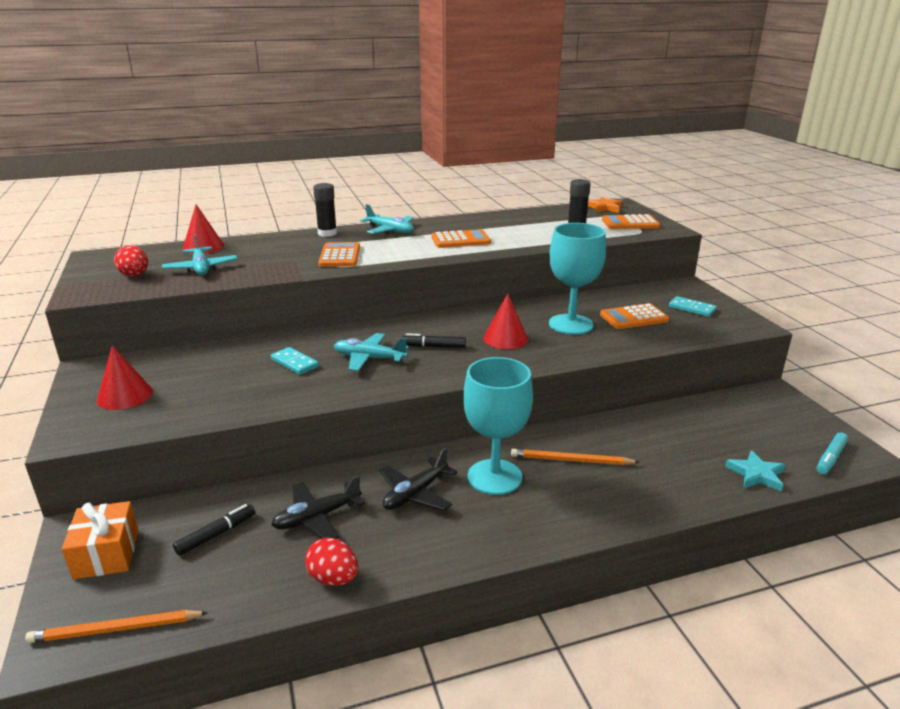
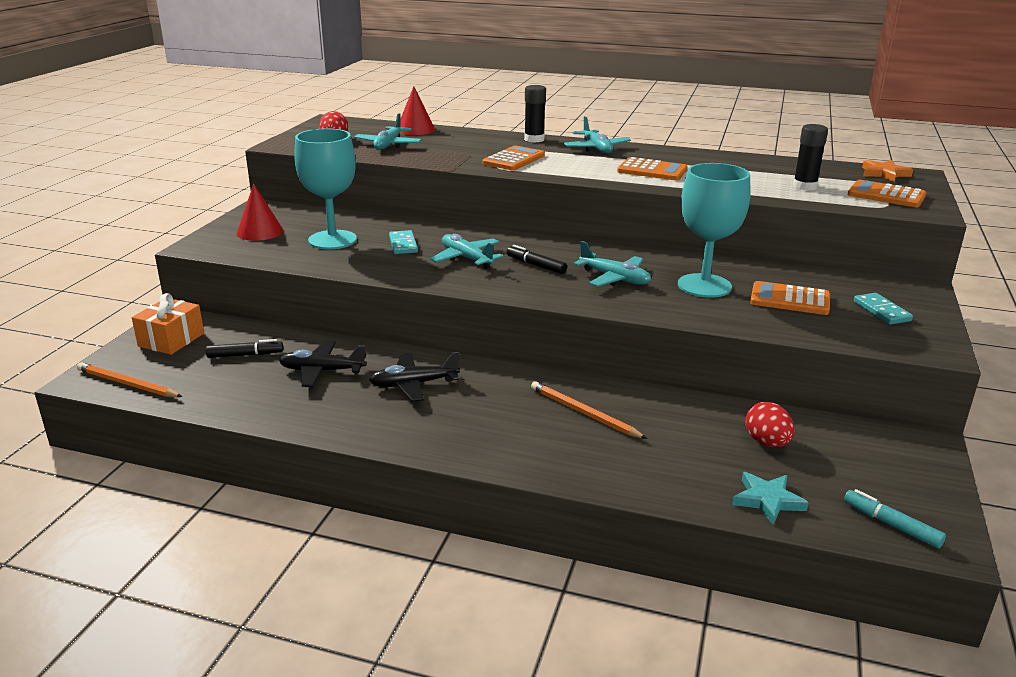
camera: 35 degrees right, 0 degrees up
red egg [305,537,358,586] -> red egg moved to [745,402,795,447]
turquoise goblet [463,357,533,495] -> turquoise goblet moved to [294,129,357,249]
red cone [483,293,528,349] -> turquoise plane [573,241,651,287]
turquoise marker [817,432,848,474] -> turquoise marker turned 60 degrees clockwise [844,489,946,549]

